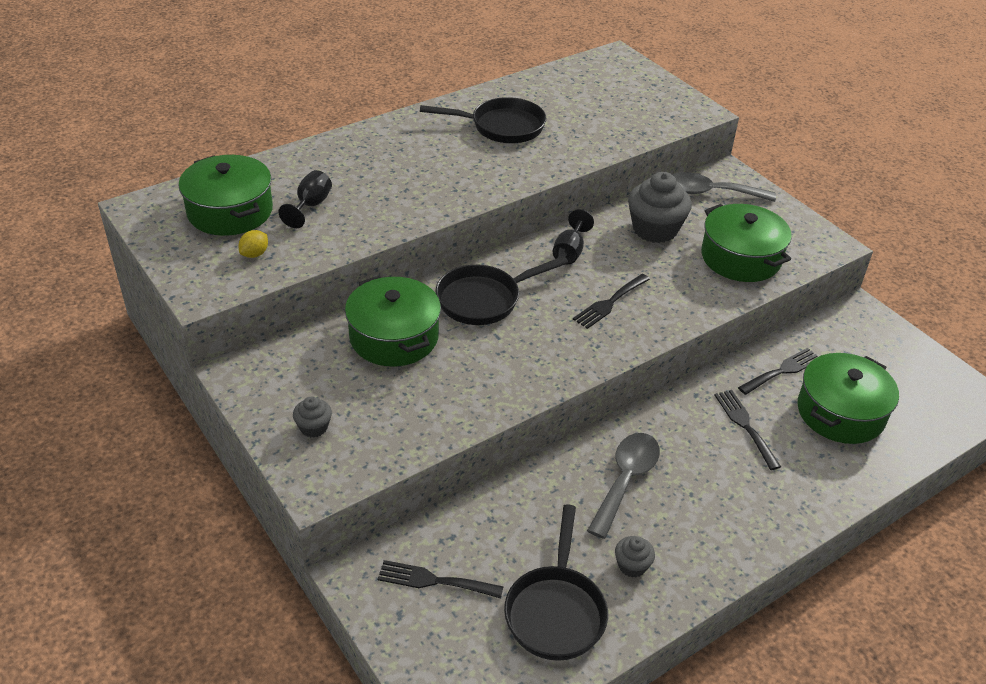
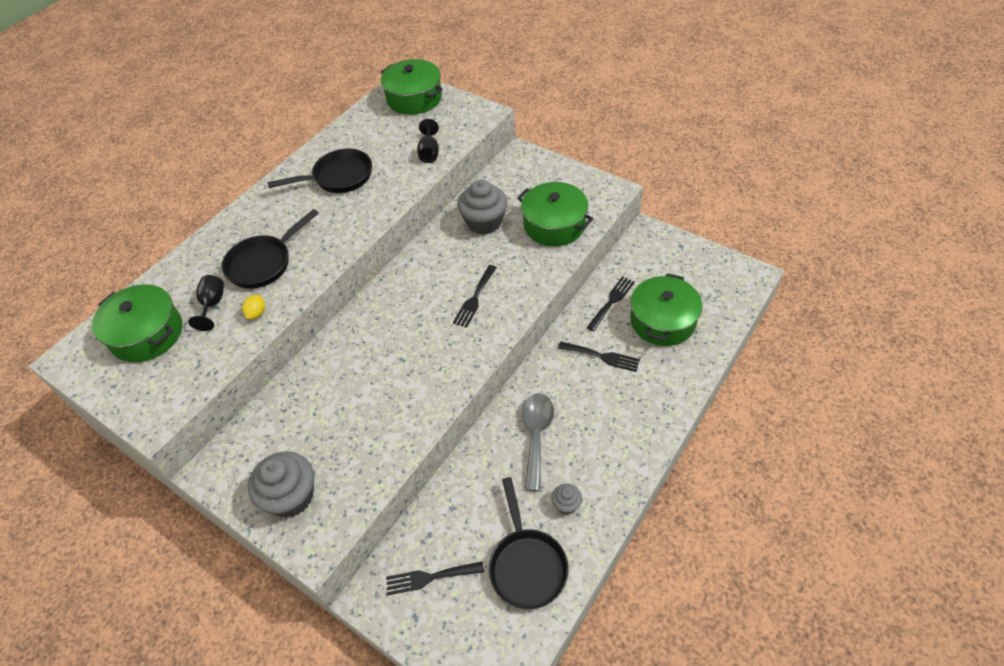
camera: 15 degrees left, 10 degrees up
yellow lemon [238,230,268,258] -> yellow lemon moved to [242,295,265,320]
grey cupcake [293,397,332,438] -> grey cupcake [248,451,314,518], size x2.02
green pot [345,276,441,366] -> green pot moved to [381,59,443,115]
black pan [436,256,568,325] -> black pan moved to [222,209,319,289]
black goblet [553,209,594,264] -> black goblet moved to [417,119,439,163]
grey spoon [672,172,776,202] -> none
black fork [714,390,781,470] -> black fork turned 150 degrees clockwise [558,342,640,372]

